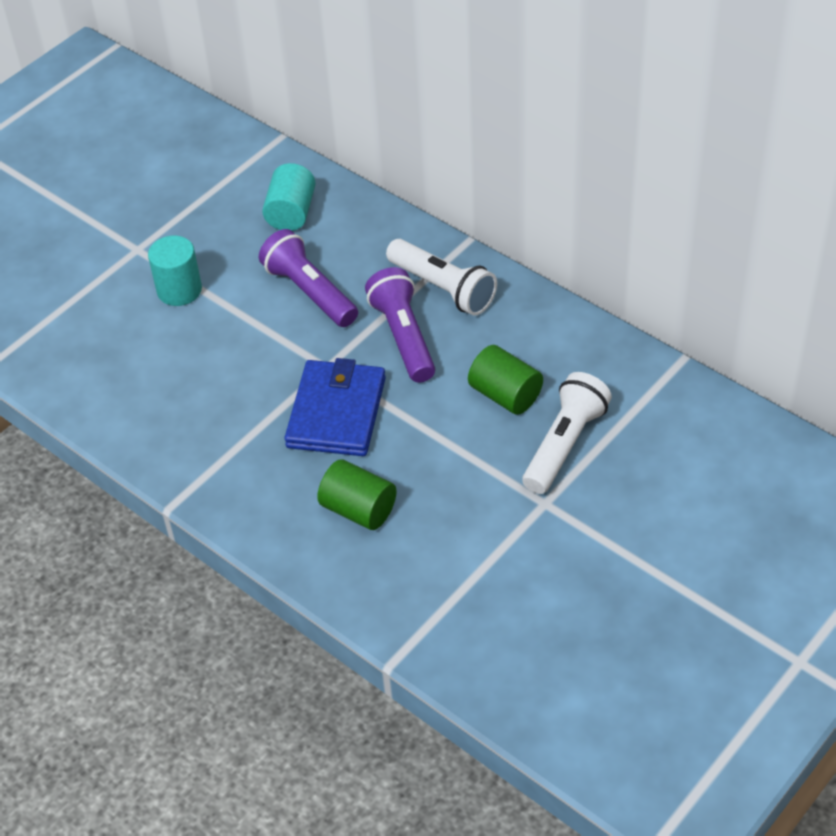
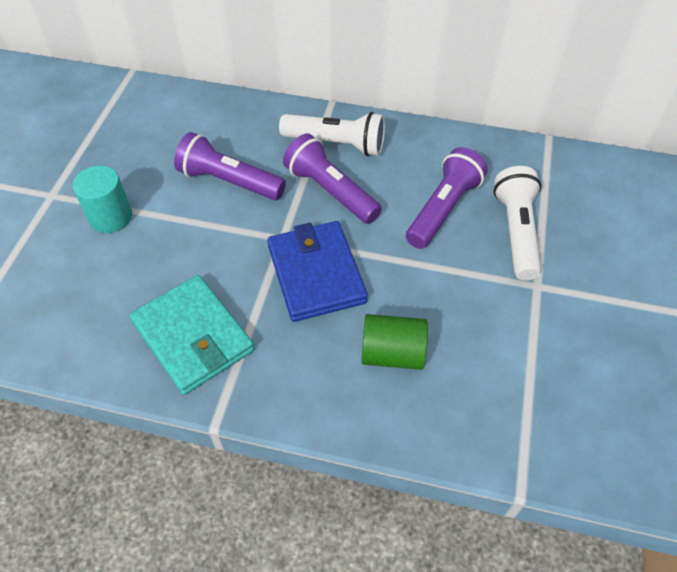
camera: 30 degrees left, 5 degrees up
turquoise cylinder [262,163,315,231] -> none
green cylinder [468,345,543,415] -> purple flashlight [406,147,488,249]
none -> turquoise wallet [130,275,254,395]

